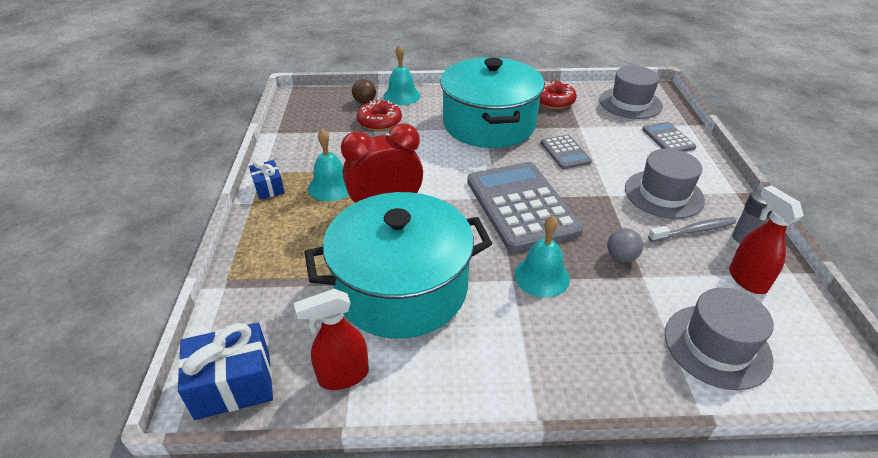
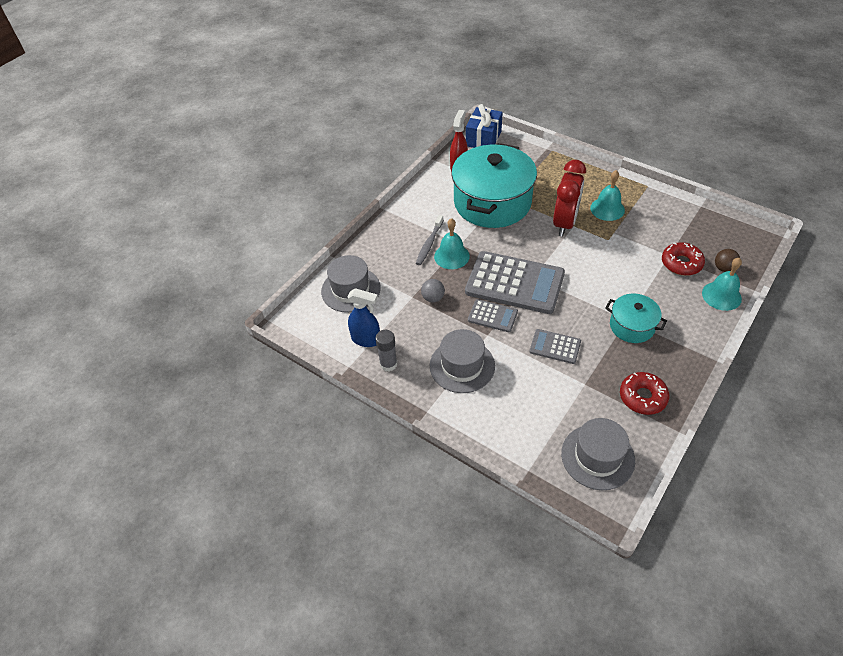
camera: 130 degrees right, 10 degrees up
blue gift [249,160,285,200] -> none
turquoise pot [440,57,544,148] -> turquoise pot [605,294,667,343], size x0.49
grey calculator [642,122,696,152] -> grey calculator moved to [468,299,518,332]
grey toothbrush [648,217,736,242] -> grey toothbrush moved to [416,215,444,265]
red spray bottle [729,185,804,294] -> blue spray bottle [347,288,380,347]

